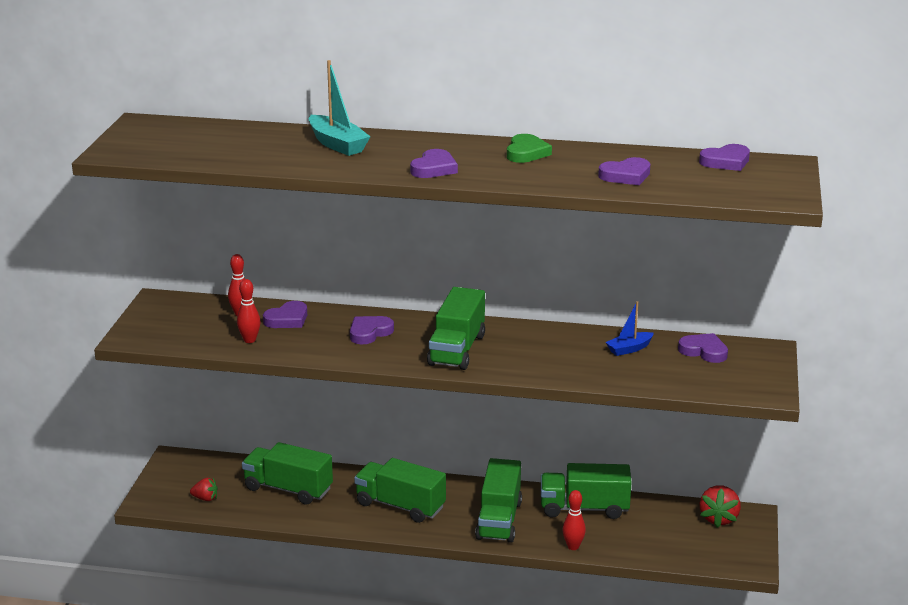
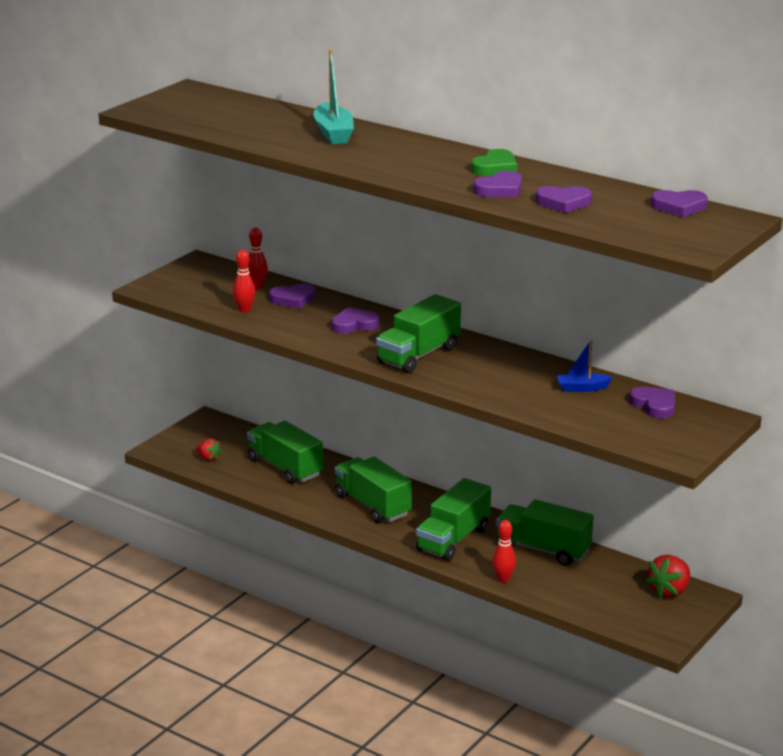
camera: 25 degrees right, 0 degrees up
purple heart [410,149,458,178] -> purple heart moved to [473,171,522,198]

